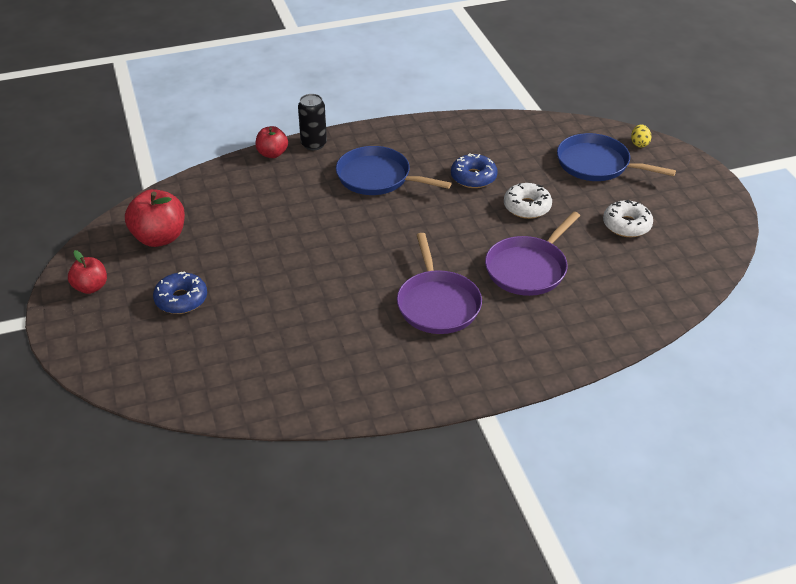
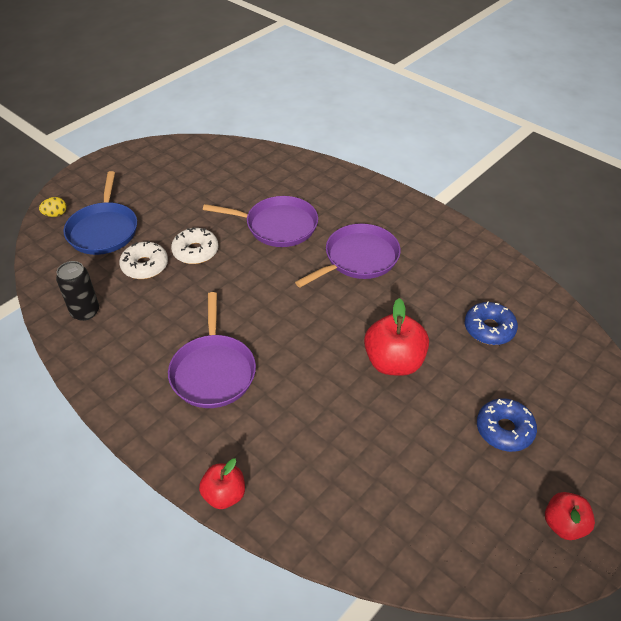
camera: 120 degrees left, 5 degrees up
red apple [125,189,185,247] -> red apple moved to [364,298,429,376]
black can [298,94,327,150] -> black can moved to [56,261,99,321]
blue pan [336,146,452,195] -> purple pan [168,292,256,408]
blue donut [451,153,498,188] -> blue donut moved to [465,301,518,345]
white donut [603,199,653,237] -> white donut moved to [119,241,168,279]

